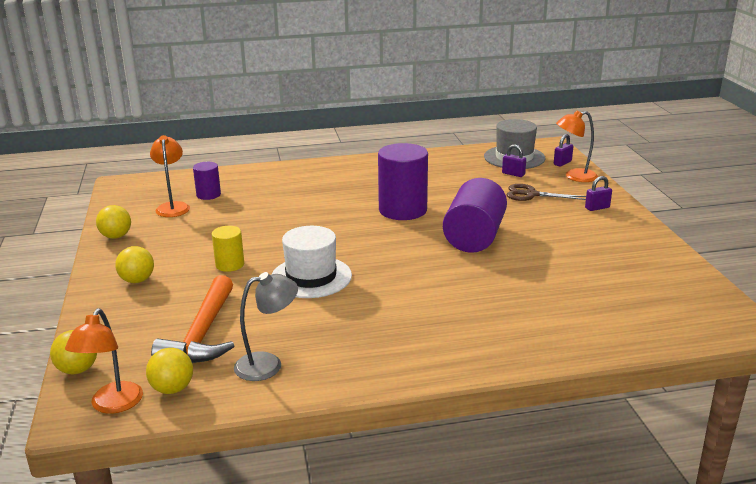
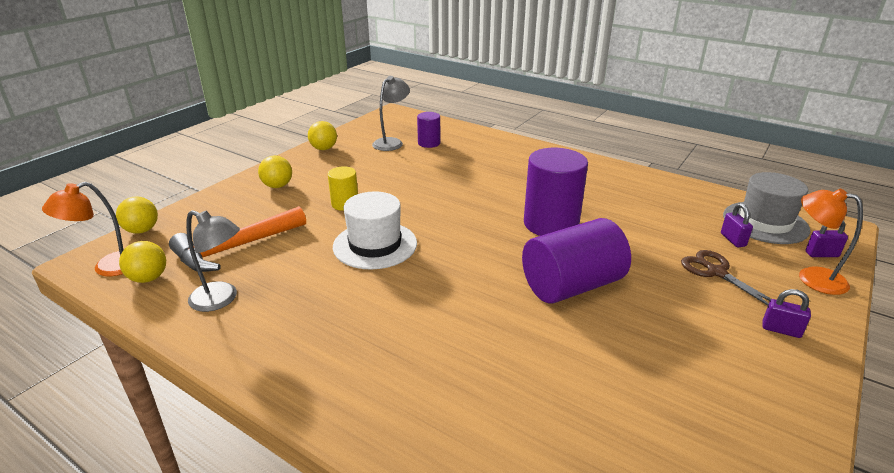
camera: 45 degrees right, 5 degrees up
orange lamp [150,135,190,217] -> grey lamp [372,76,410,151]

